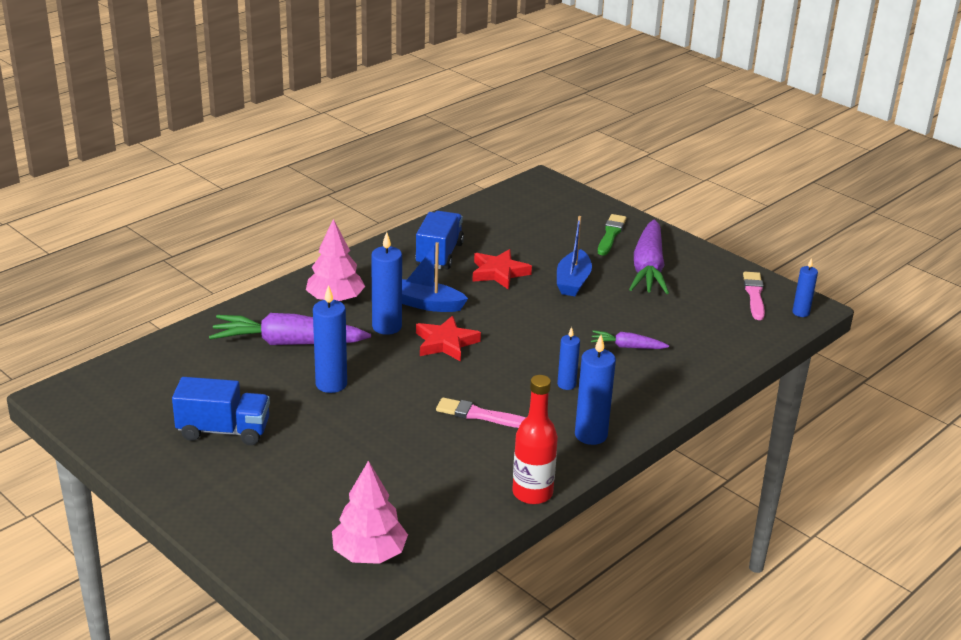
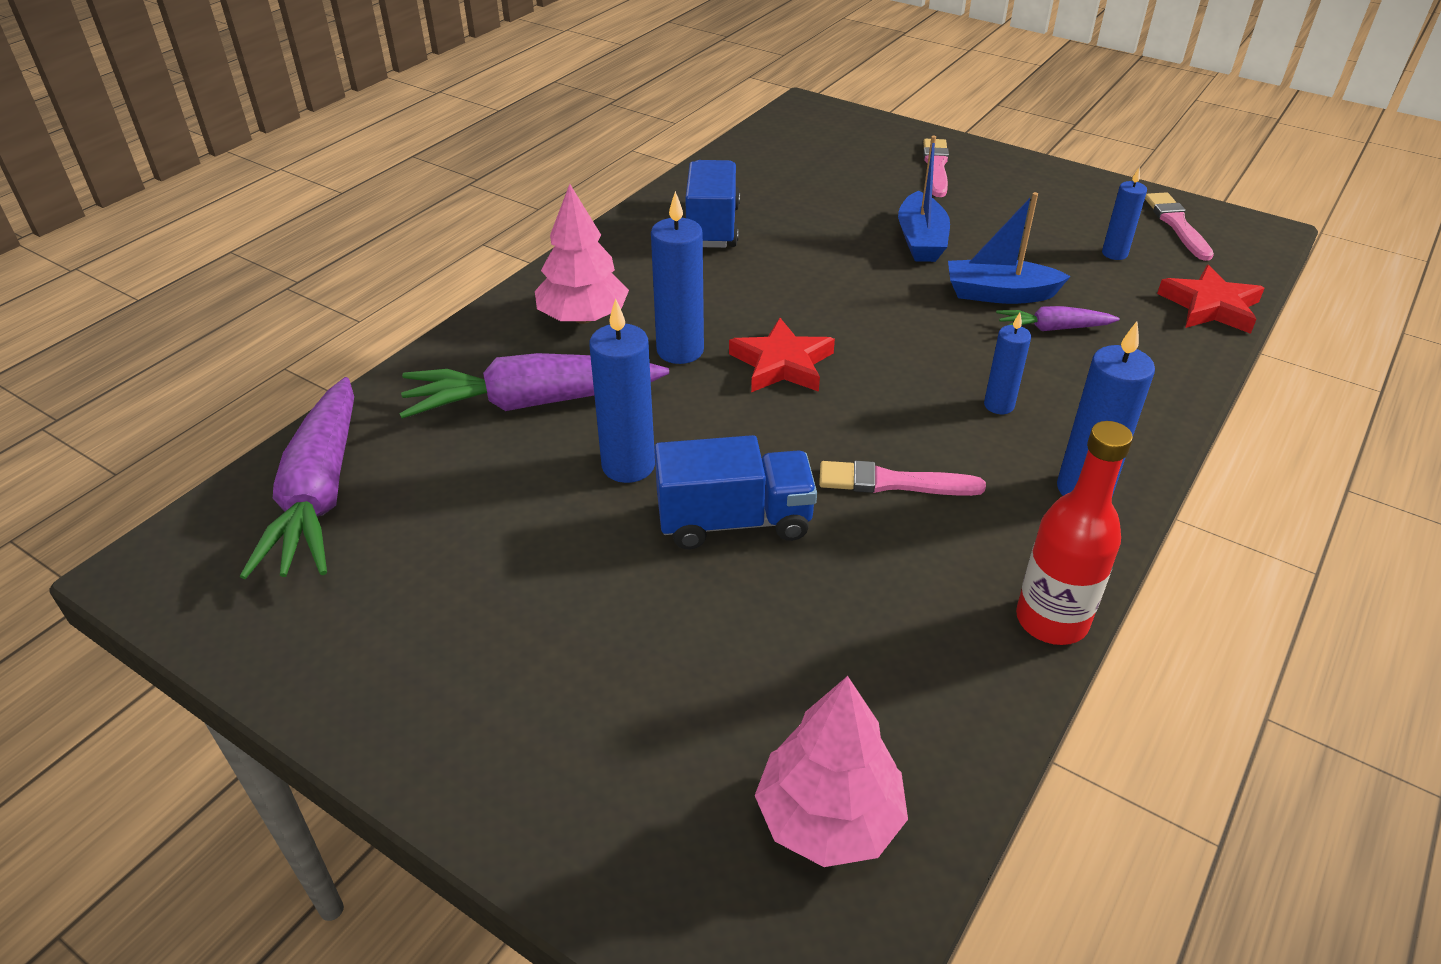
camera: 10 degrees left, 10 degrees up
blue truck [172,377,270,445] -> blue truck moved to [654,435,817,549]
blue boat [402,242,468,312] -> blue boat moved to [948,192,1071,304]
red star [472,249,532,289] -> red star moved to [1157,265,1265,334]
green brush [598,214,626,256] -> pink brush [923,139,949,197]
purple carrot [629,220,669,294] -> purple carrot moved to [240,377,354,580]
blue candle [792,258,818,317] -> blue candle moved to [1102,167,1147,260]

